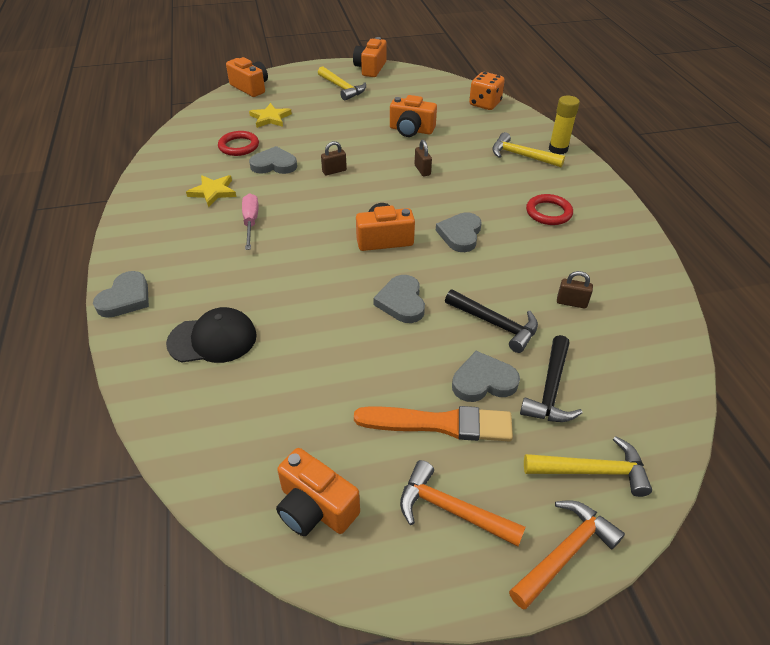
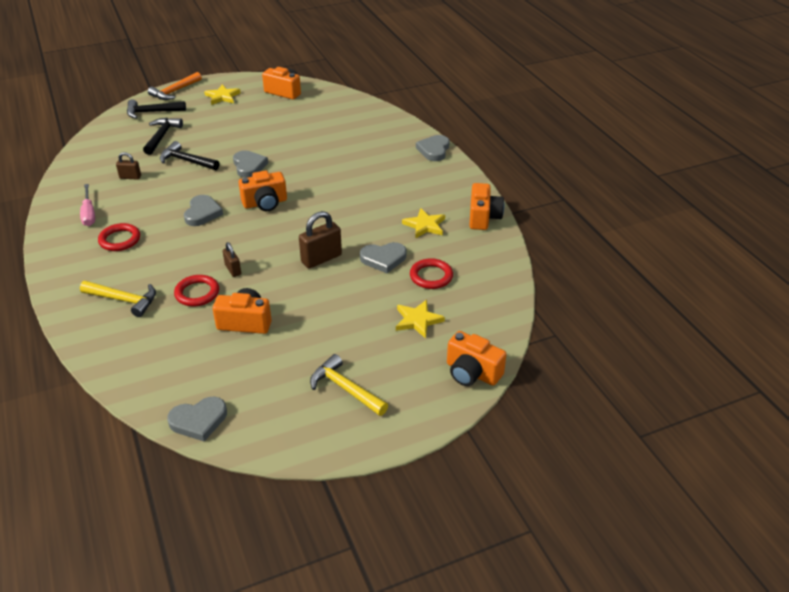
camera: 170 degrees right, 5 degrees down
black cap [166,307,257,363] -> none
pink screwdriver [242,193,258,250] -> pink screwdriver moved to [80,184,95,226]
brown padlock [321,141,347,175] -> brown padlock [299,211,342,268], size x1.72
orange camera [353,37,387,77] -> orange camera moved to [469,183,504,230]
orange brush [354,406,513,441] -> none
orange hammer [400,460,526,547] -> yellow star [204,85,241,105]
grey heart [452,351,520,402] -> grey heart moved to [167,397,227,441]
orange dice [469,72,505,110] -> none
yellow hammer [524,436,652,497] -> black hammer [127,99,186,119]
yellow glue stick [549,96,580,154] -> none
none -> red ring [174,275,219,306]

